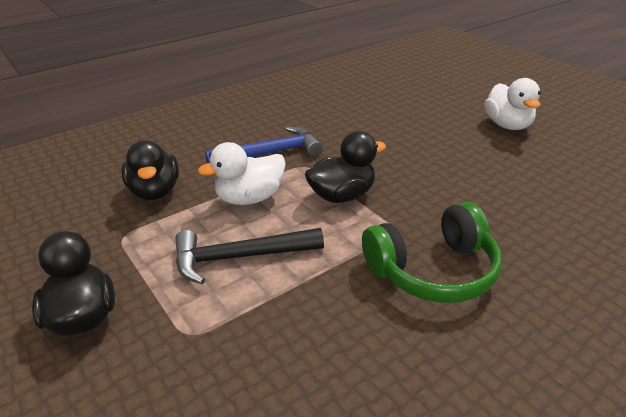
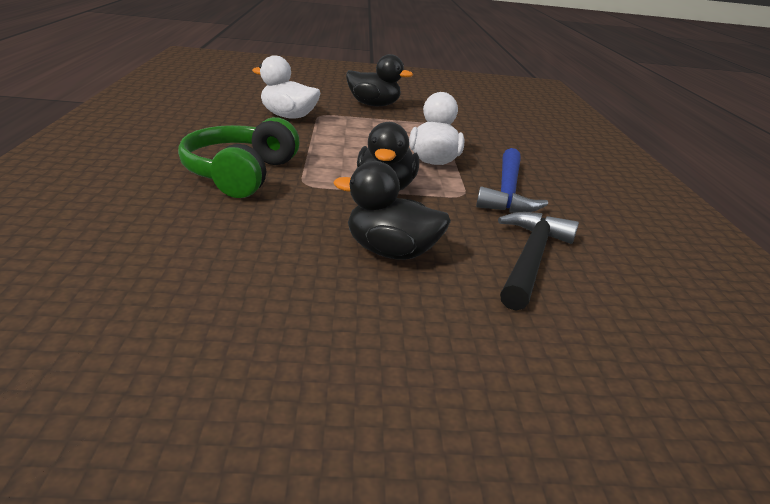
camera: 120 degrees right, 5 degrees down
black duck [121,140,179,200] -> black duck moved to [334,161,451,260]
black hammer [175,228,324,284] -> black hammer moved to [498,212,579,311]
white duck [484,78,541,130] -> white duck moved to [252,55,320,119]

